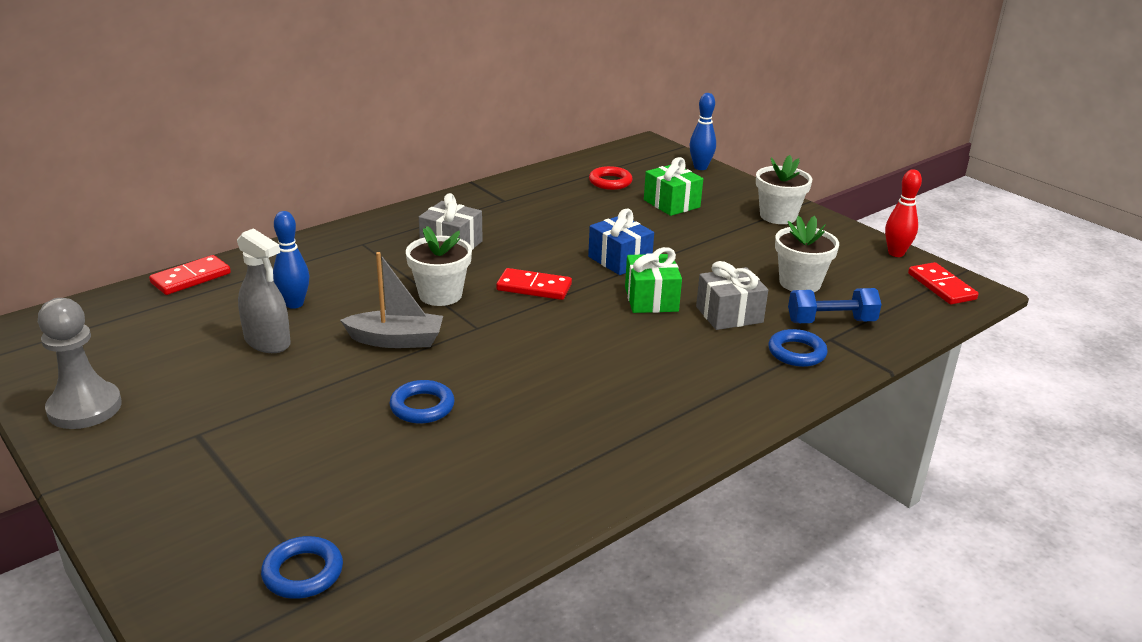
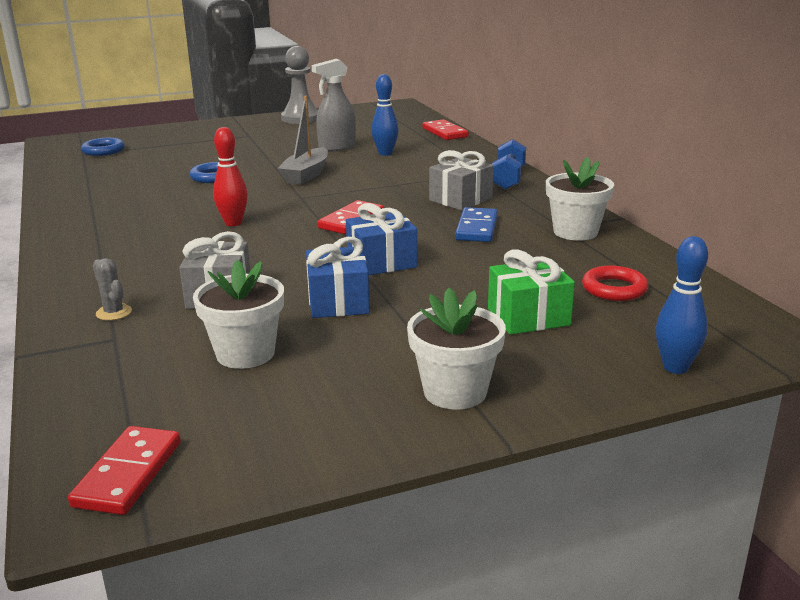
camera: 110 degrees right, 5 degrees down
white flower pot [406,226,472,306] -> white flower pot moved to [546,157,614,241]
green gift [625,247,682,313] -> none
blue ring [768,329,828,367] -> grey cactus [93,258,132,321]
blue dumbbell [788,288,882,323] -> blue dumbbell moved to [492,139,526,190]
red bowling pin [885,169,922,257] -> red bowling pin moved to [213,127,248,226]
red domino [908,262,979,304] -> red domino turned 75 degrees counterclockwise [68,426,181,515]
none -> blue gift [306,237,370,318]
none -> blue domino [455,207,498,242]

